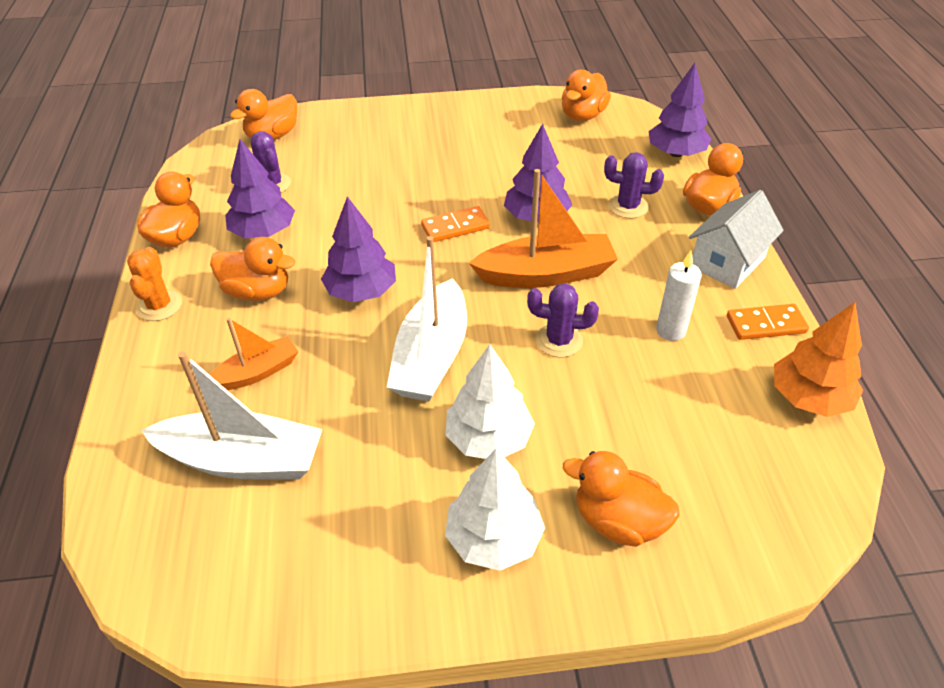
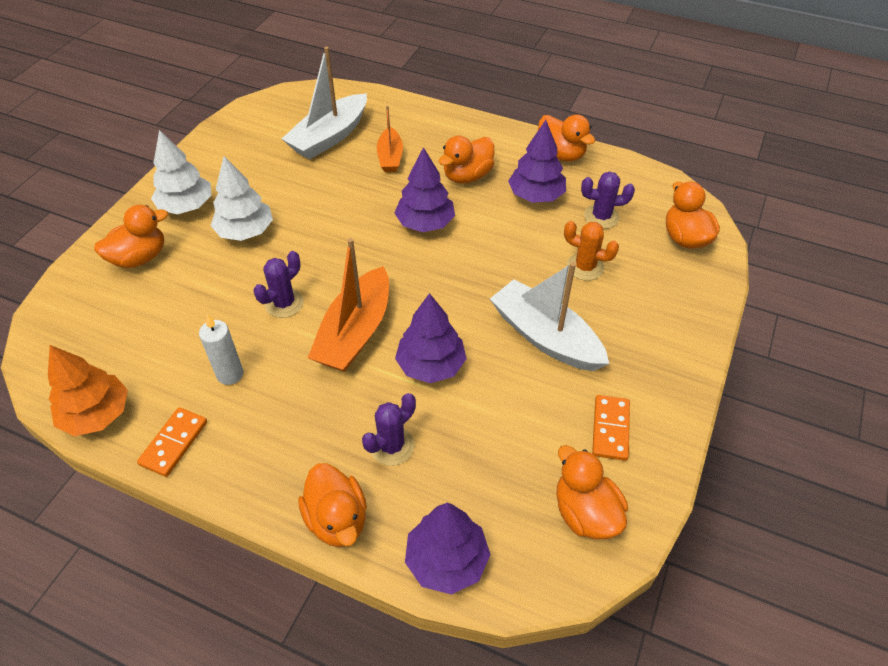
camera: 120 degrees right, 5 degrees up
orange cactus [127,247,182,321] -> orange cactus moved to [564,221,619,281]
white boat [387,236,467,401] -> white boat moved to [490,262,609,371]
orange domino [421,206,490,242] -> orange domino moved to [592,395,630,461]
white house [689,190,784,289] -> none

